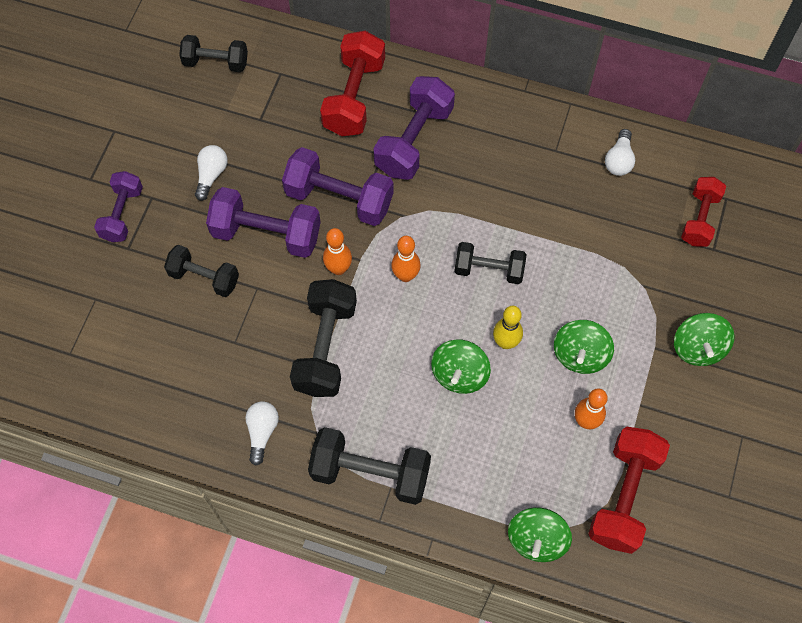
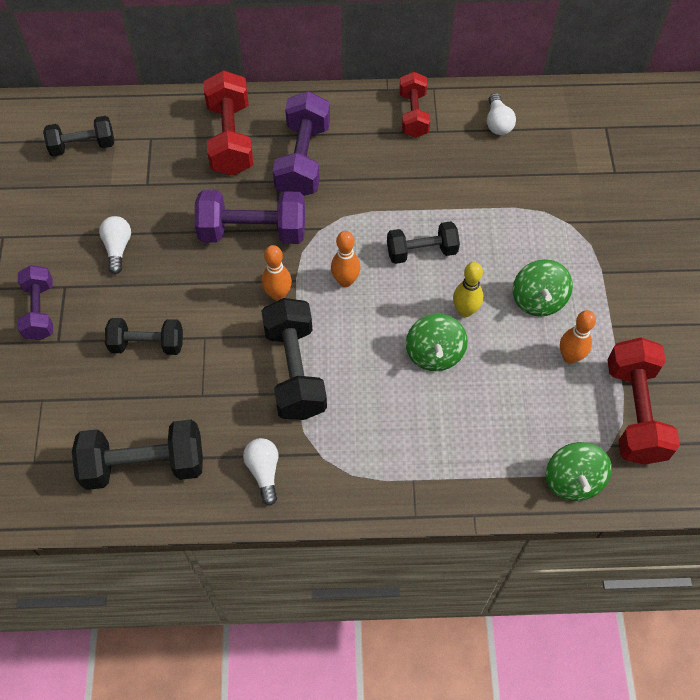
camera: 20 degrees left, 5 degrees down
purple dumbbell [206,187,321,258] -> none
black dumbbell [308,427,431,505] -> black dumbbell moved to [72,420,203,490]
green spinning top [674,313,735,366] -> none
red dumbbell [681,177,726,247] -> red dumbbell moved to [400,72,430,138]

